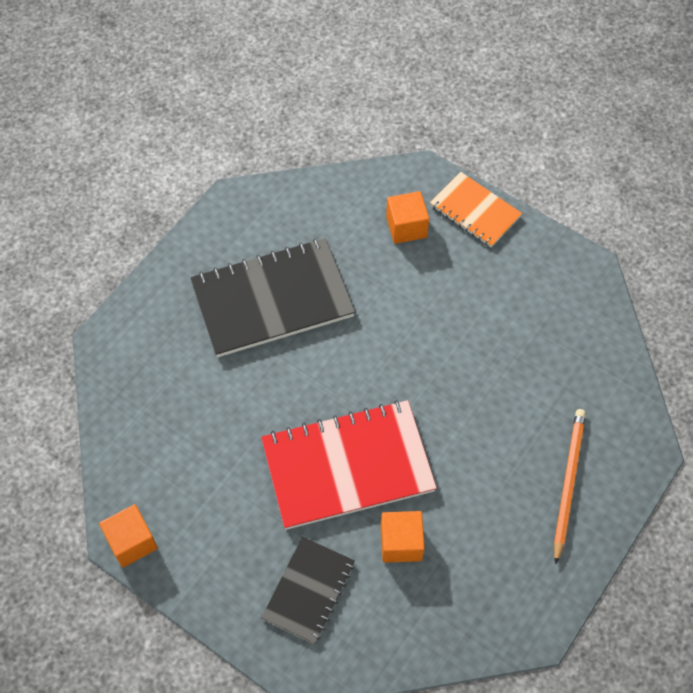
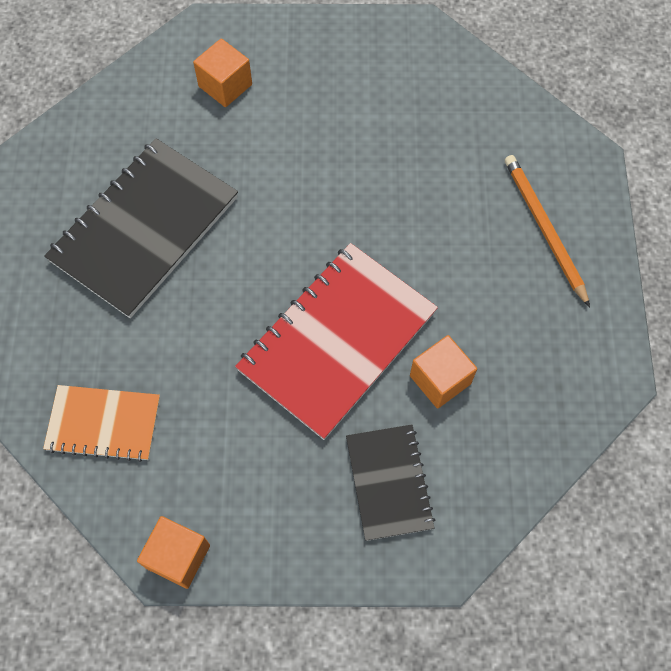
camera: 35 degrees left, 5 degrees up
orange notebook [430,172,522,247] -> orange notebook moved to [43,385,160,462]

